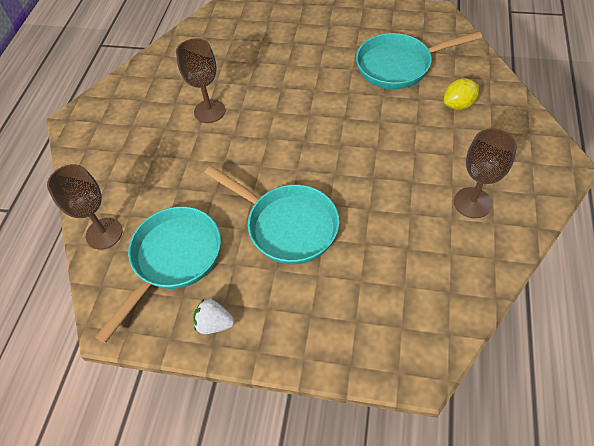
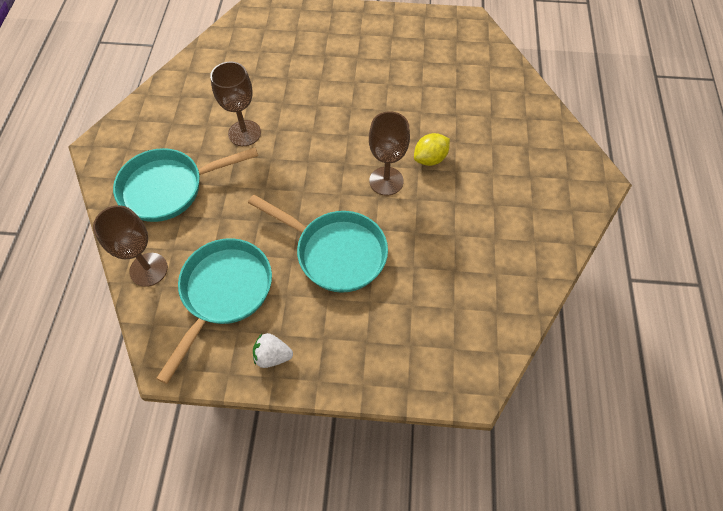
camera: 10 degrees left, 5 degrees up
turquoise pan [356,31,482,89] -> turquoise pan moved to [113,147,258,222]
yellow lemon [444,79,479,110] -> yellow lemon moved to [414,133,450,166]
brown goblet [454,128,517,218] -> brown goblet moved to [369,111,410,196]

